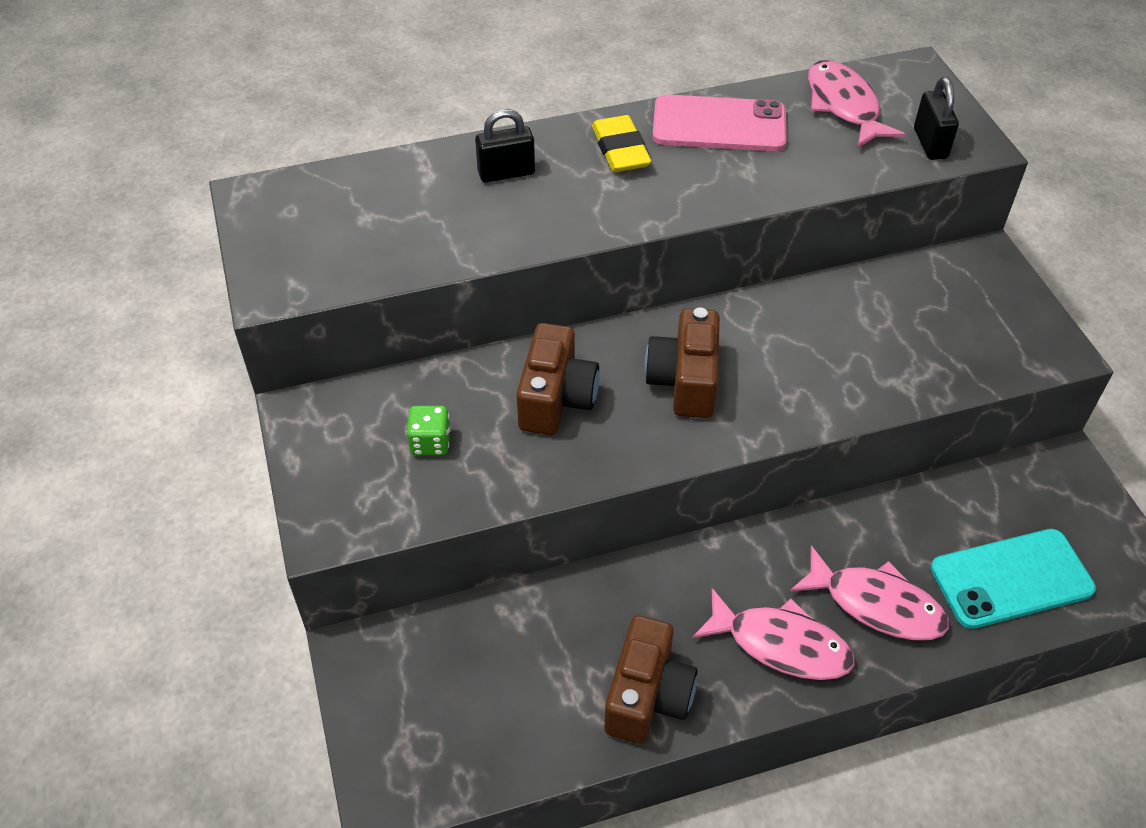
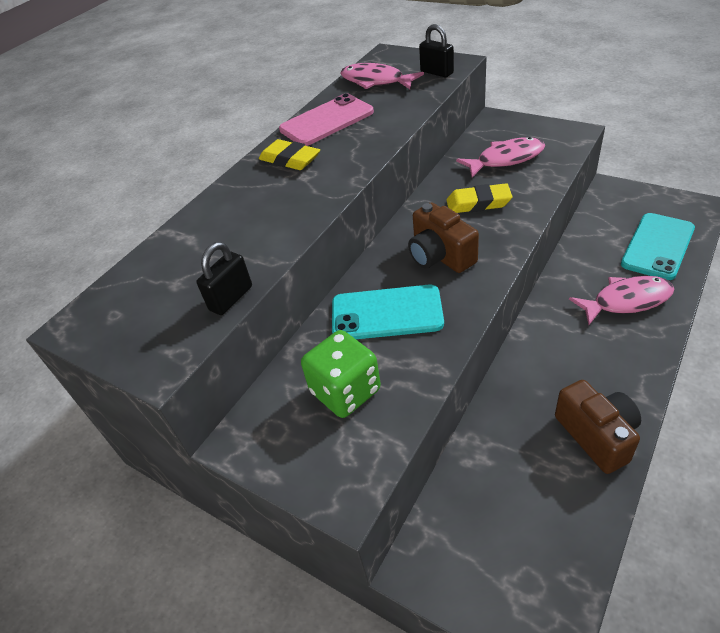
camera: 35 degrees left, 5 degrees down
green dice [406,406,451,455] -> green dice [301,330,381,418], size x1.79
black padlock [475,109,535,183] -> black padlock moved to [197,242,252,315]
brown camera [516,323,599,435] -> turquoise phone [332,285,444,339]
pink fish [692,588,855,680] -> pink fish moved to [456,137,545,177]
none -> yellow eraser [446,183,512,213]

